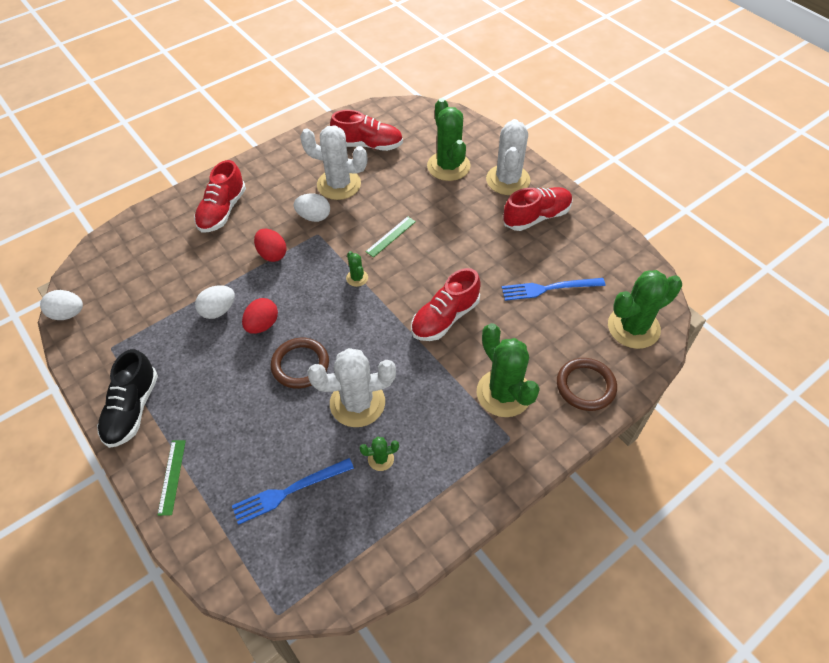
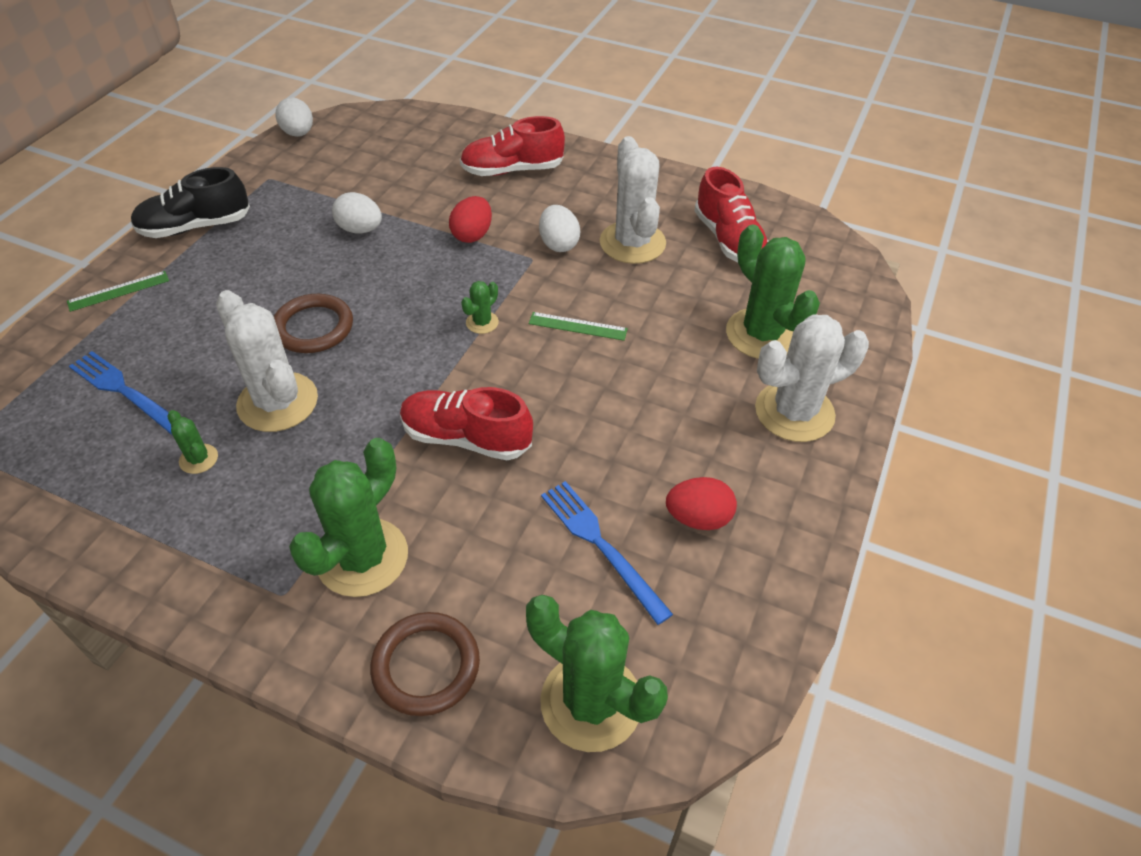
camera: 60 degrees right, 5 degrees down
red egg [242,298,278,334] -> red egg moved to [666,477,737,530]
green cactus [427,98,470,181] -> green cactus turned 75 degrees counterclockwise [726,225,820,359]
red shoe [503,187,573,231] -> none

